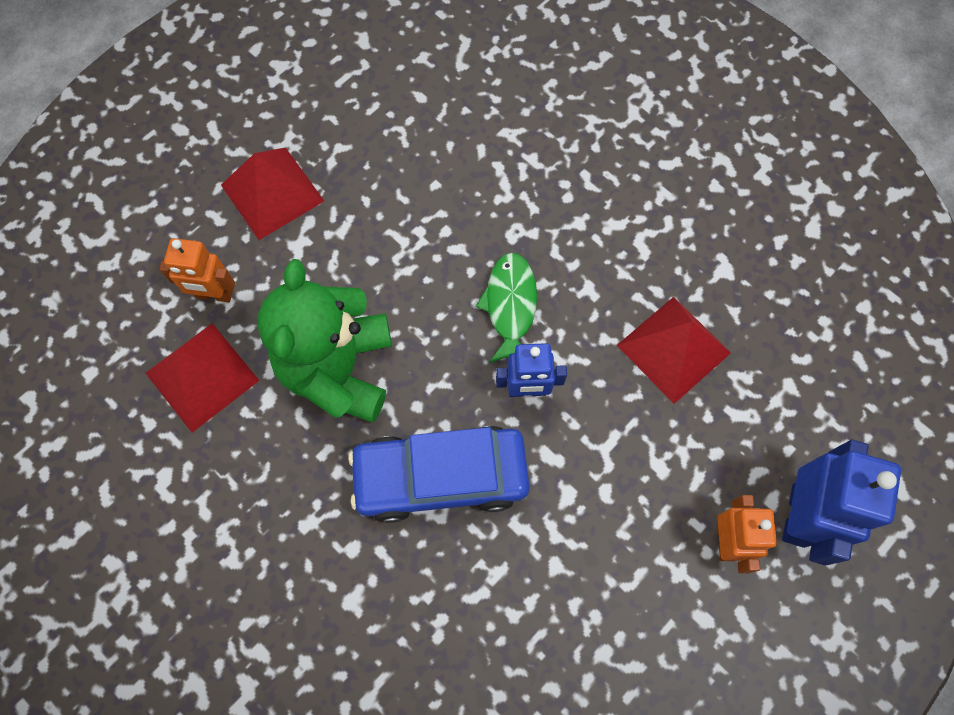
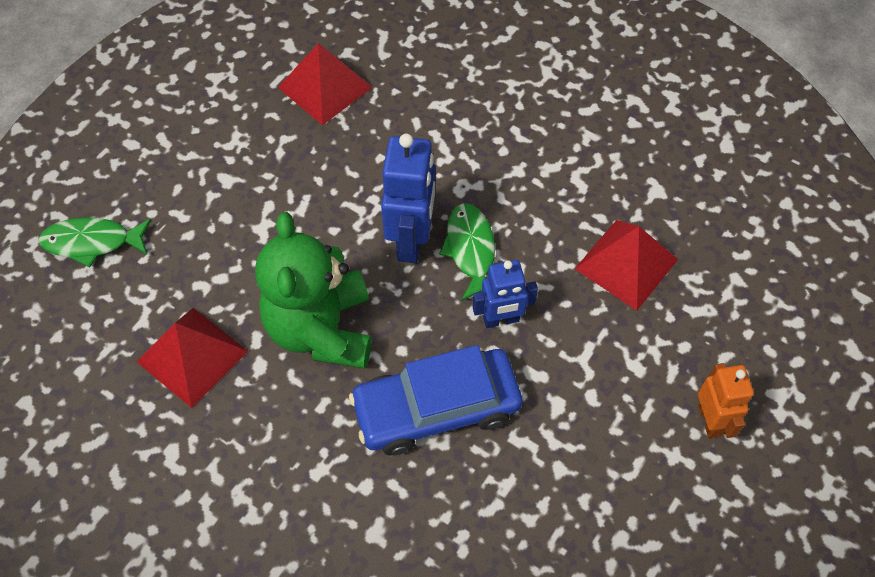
camera: 10 degrees left, 10 degrees down
orange robot [159,238,235,303] -> none
red pyramid [221,147,324,240] -> red pyramid moved to [278,43,373,125]
blue robot [782,440,901,566] -> blue robot moved to [381,134,435,263]
none -> green fish [38,217,151,267]

